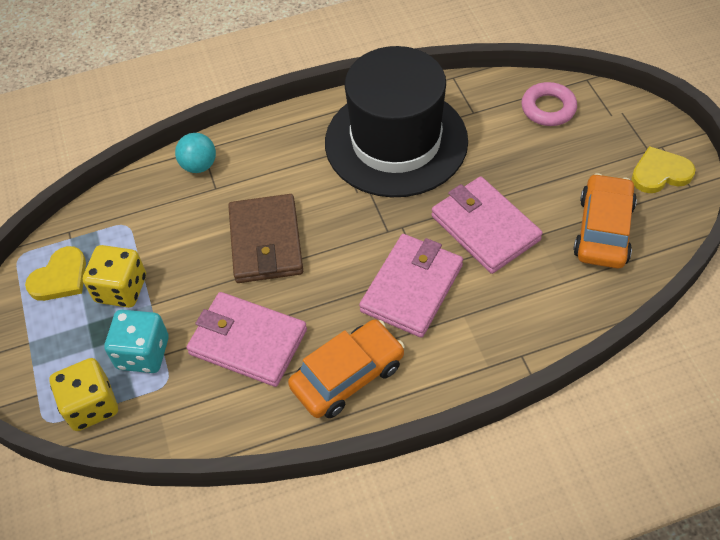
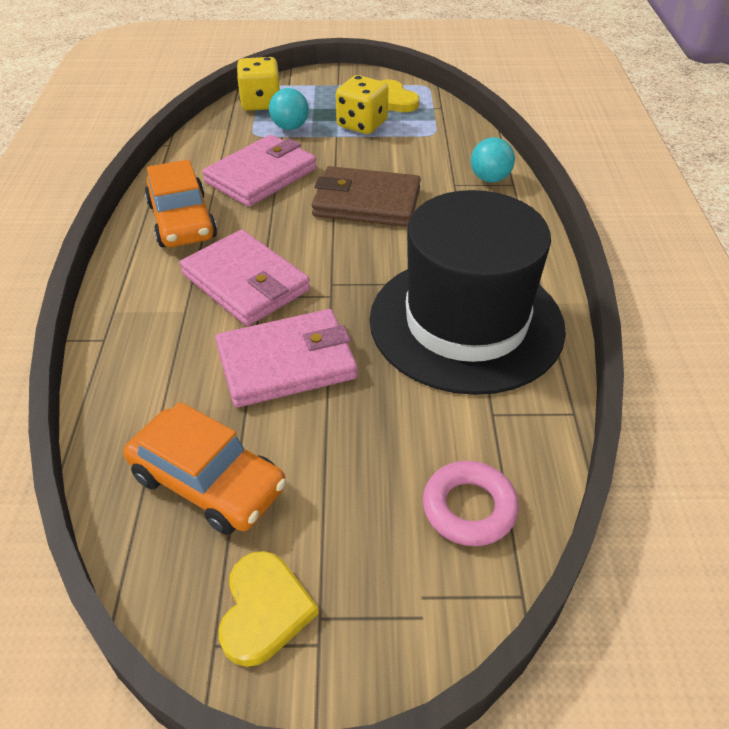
camera: 105 degrees right, 10 degrees down
turquoise dice [104,310,169,373] -> turquoise ball [269,88,309,130]

